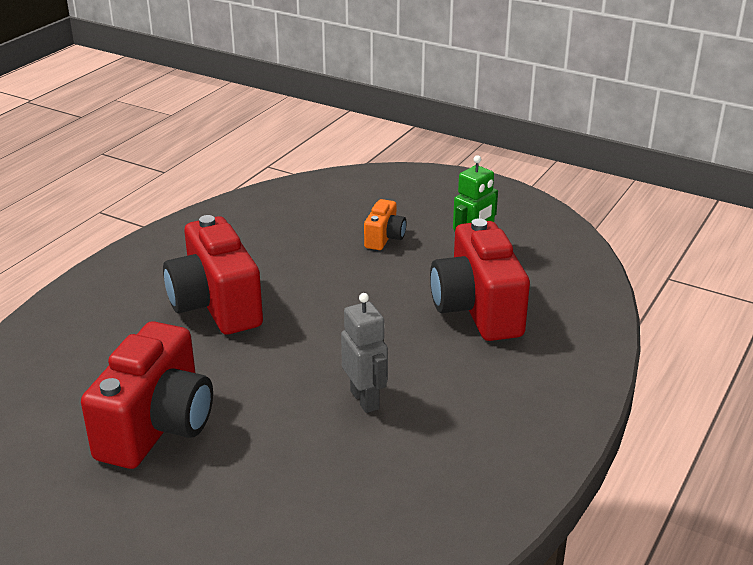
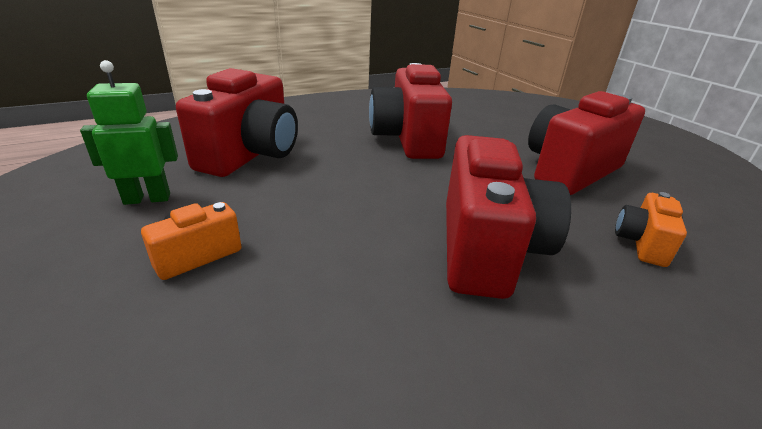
camera: 150 degrees left, 0 degrees up
grey robot [341,293,388,413] -> red camera [369,63,452,159]
none -> orange camera [615,192,687,267]

